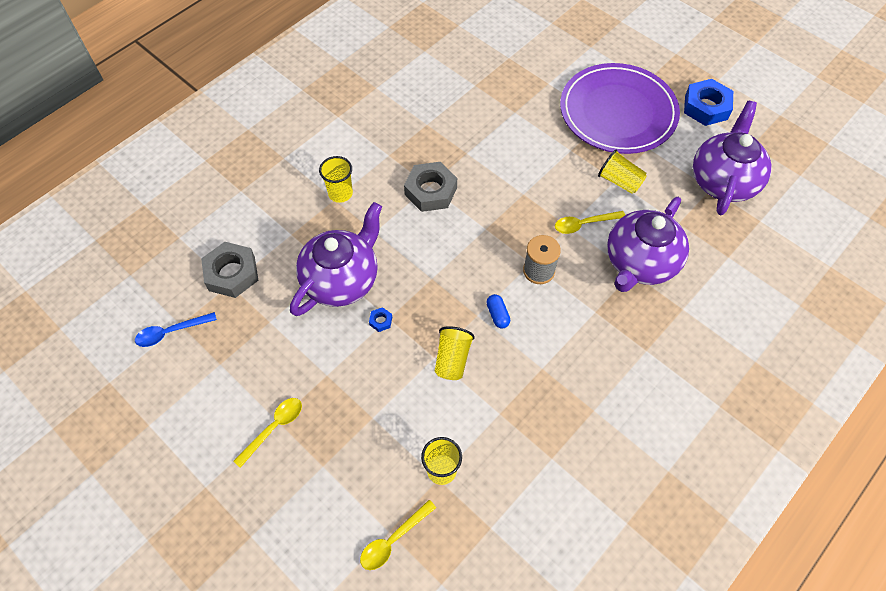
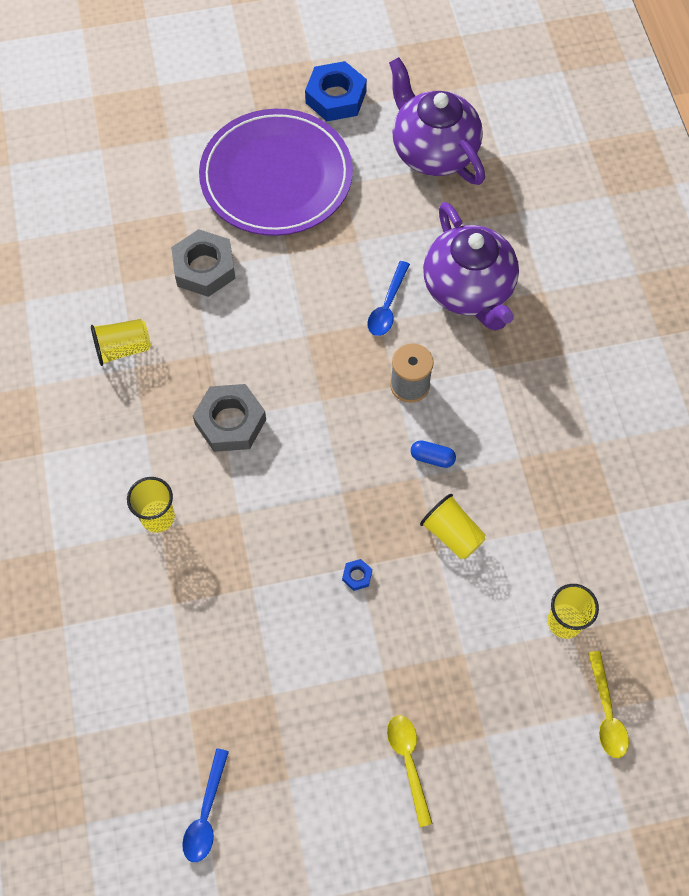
camera: 55 degrees left, 5 degrees up
grey nut [201,242,259,298] -> grey nut moved to [171,229,236,297]
purple teapot [290,202,382,316] -> none
yellow spoon [555,211,625,234] -> blue spoon [367,261,410,336]
yellow cup [598,150,647,194] -> yellow cup moved to [91,319,151,366]

